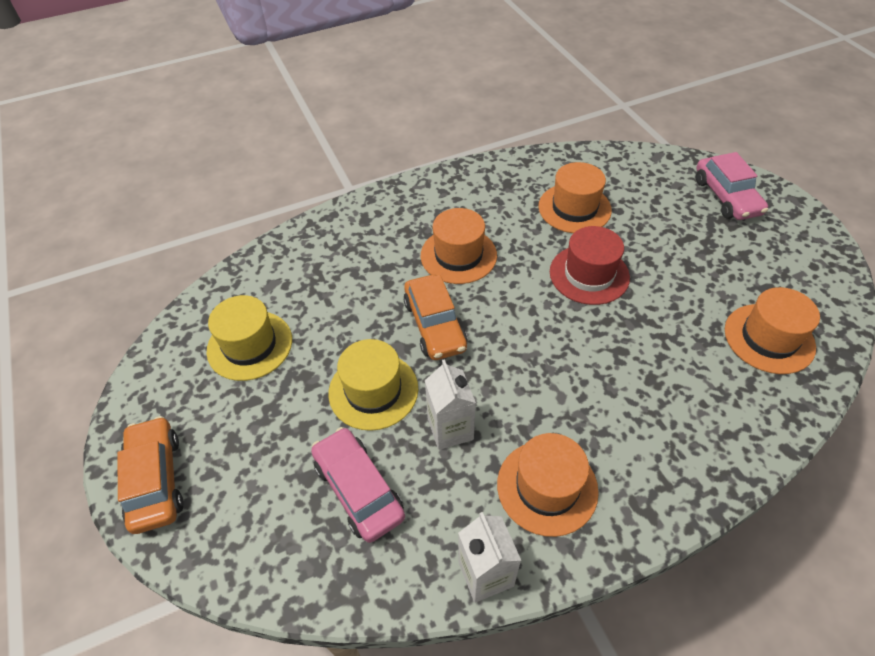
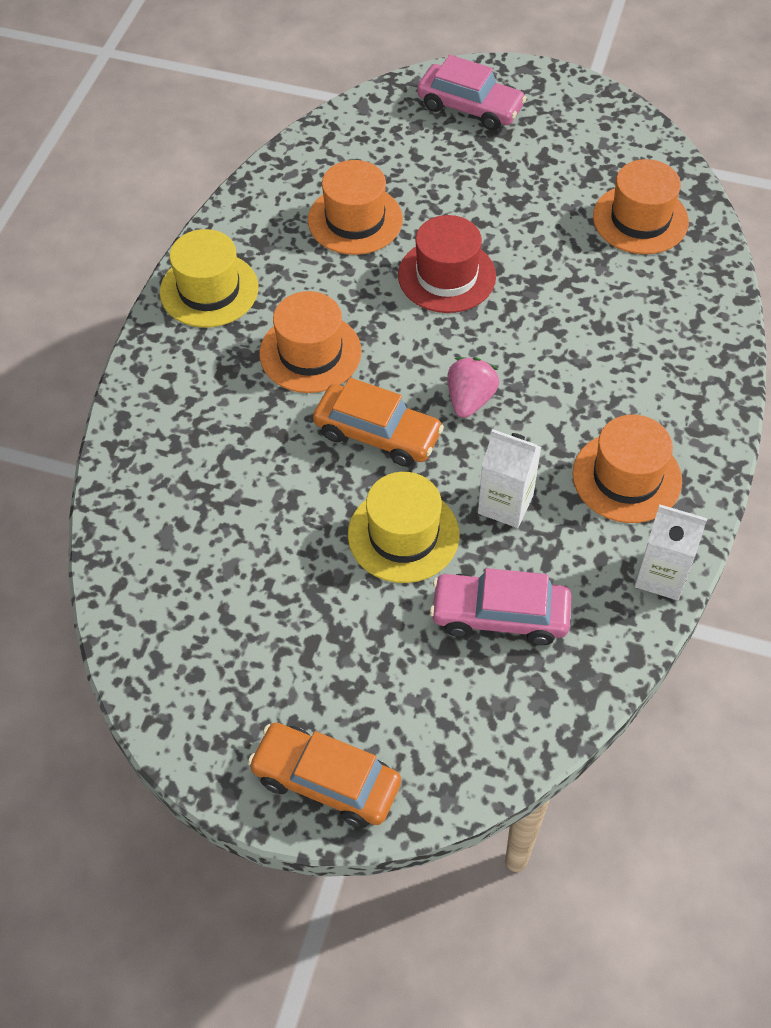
camera: 50 degrees left, 5 degrees up
yellow hat [207,295,292,381] -> yellow hat moved to [160,229,258,328]
none -> pink strawberry [447,357,499,418]

